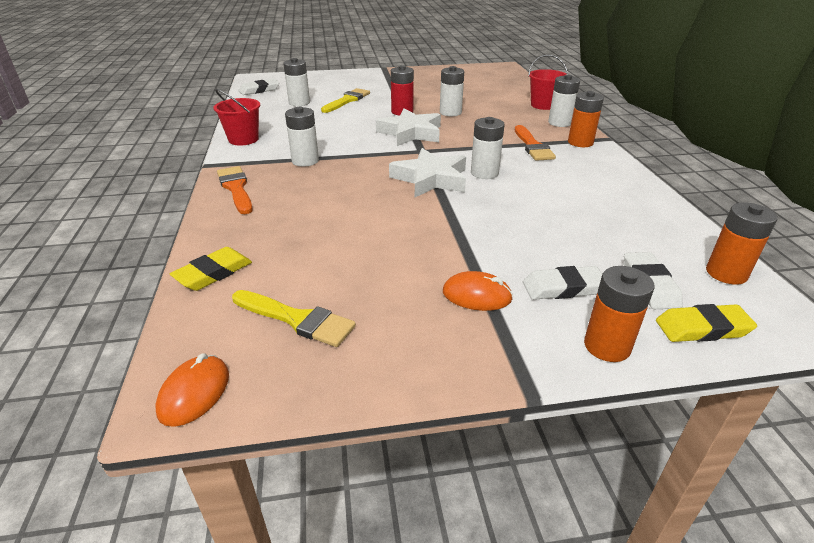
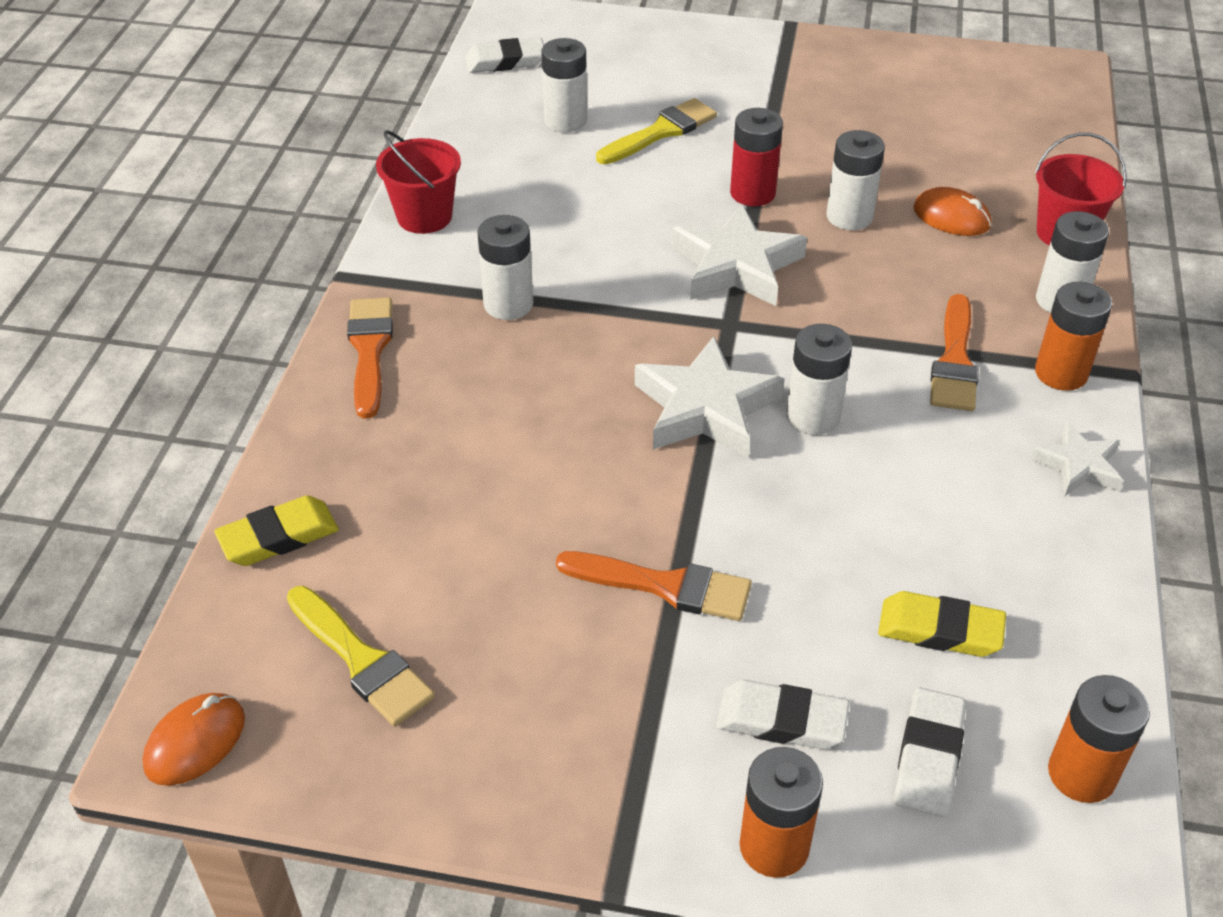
camera: 20 degrees right, 10 degrees up
orange mouse [443,271,513,311] -> orange mouse moved to [913,187,991,236]
yellow eraser [656,304,757,342] -> yellow eraser moved to [878,591,1006,657]
none -> orange brush [556,551,752,621]
none -> white star [1031,422,1123,496]

